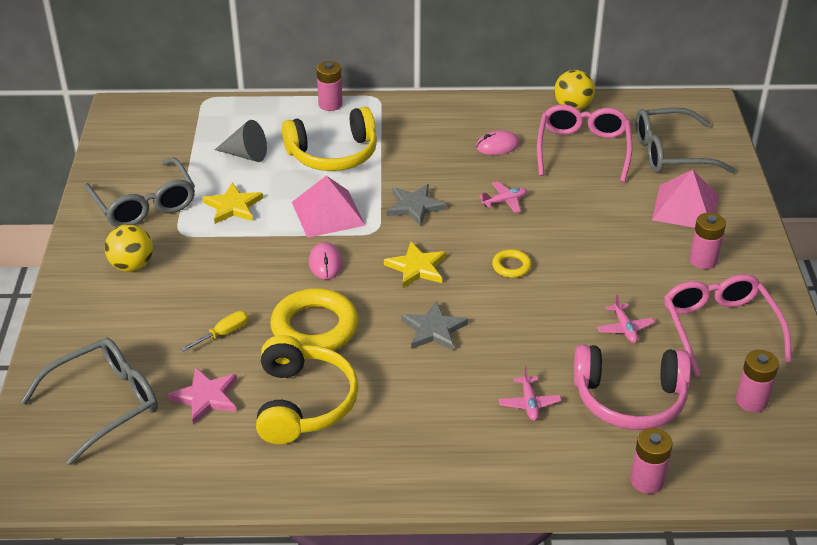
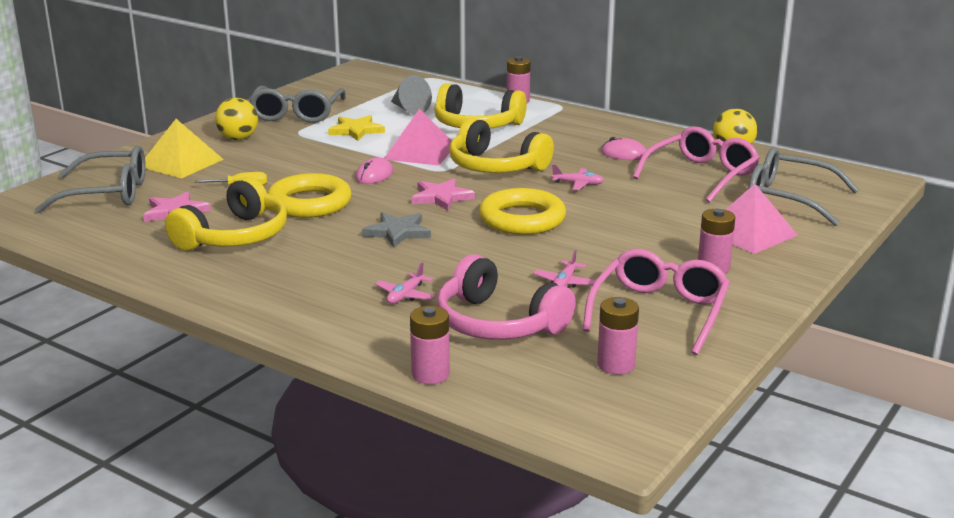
camera: 35 degrees right, 15 degrees down
yellow star [384,242,446,288] -> pink star [411,178,475,211]
grey star [387,184,447,226] -> yellow headphones [449,118,554,173]
yellow ring [492,249,532,278] -> yellow ring [479,188,566,235], size x2.10
none -> yellow pyramid [145,119,224,178]

